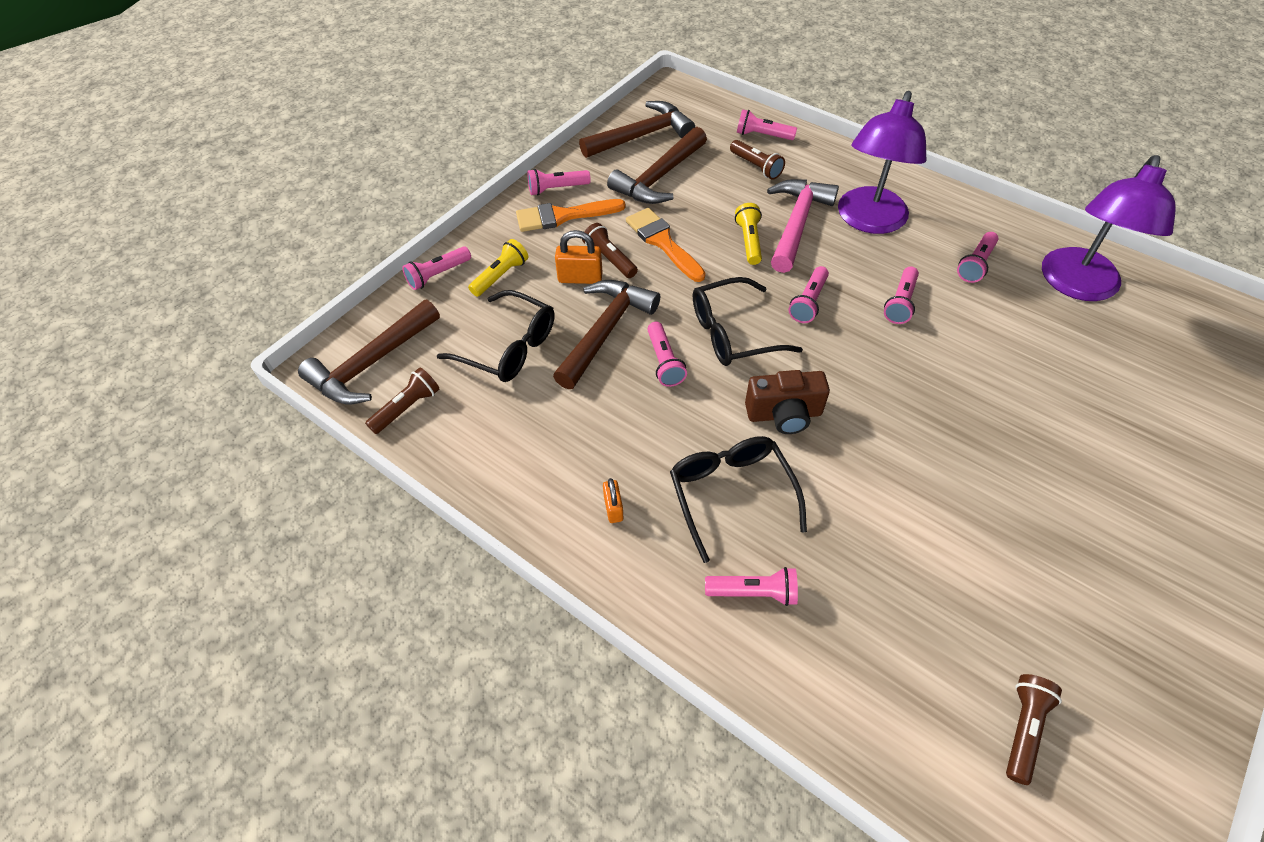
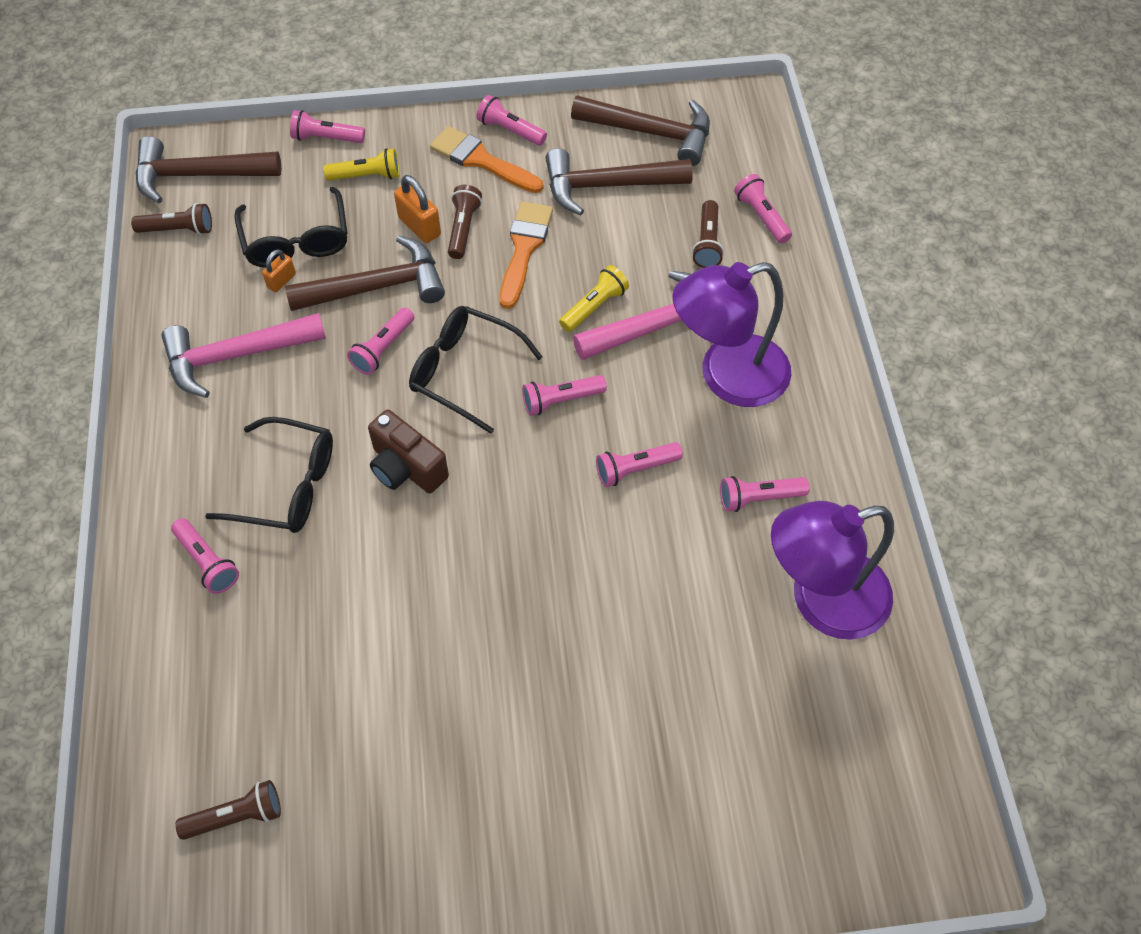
camera: 45 degrees right, 5 degrees up
orange padlock [603,478,623,523] -> orange padlock moved to [262,249,296,292]
black glasses [670,436,807,563] -> black glasses turned 75 degrees clockwise [205,417,333,533]
none -> pink hammer [161,313,326,398]

